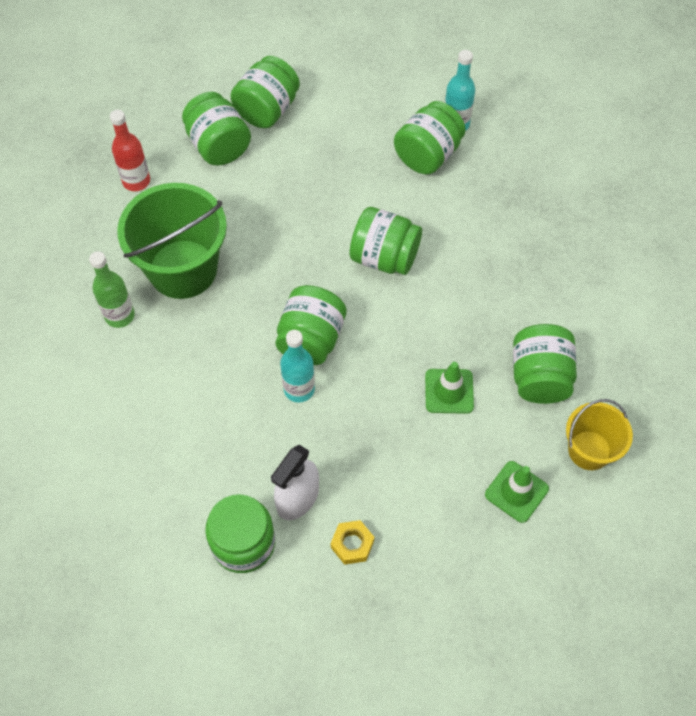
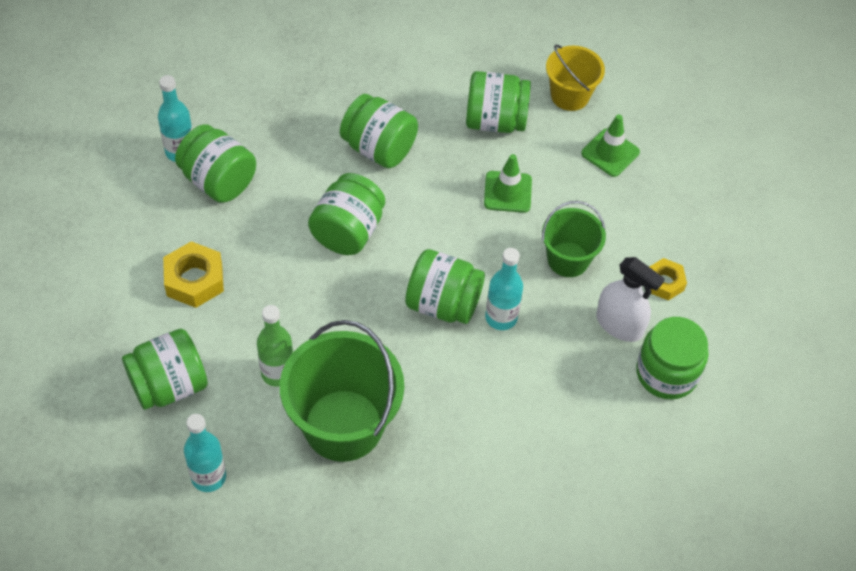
camera: 90 degrees left, 5 degrees down
green bottle [89,251,135,328] -> green bottle moved to [257,305,293,387]
red bottle [110,110,150,191] -> turquoise bottle [184,414,226,492]
green jar [230,56,300,128] -> green jar moved to [340,94,418,168]
none -> yellow nut [163,241,224,308]
none -> green bucket [542,201,606,277]

